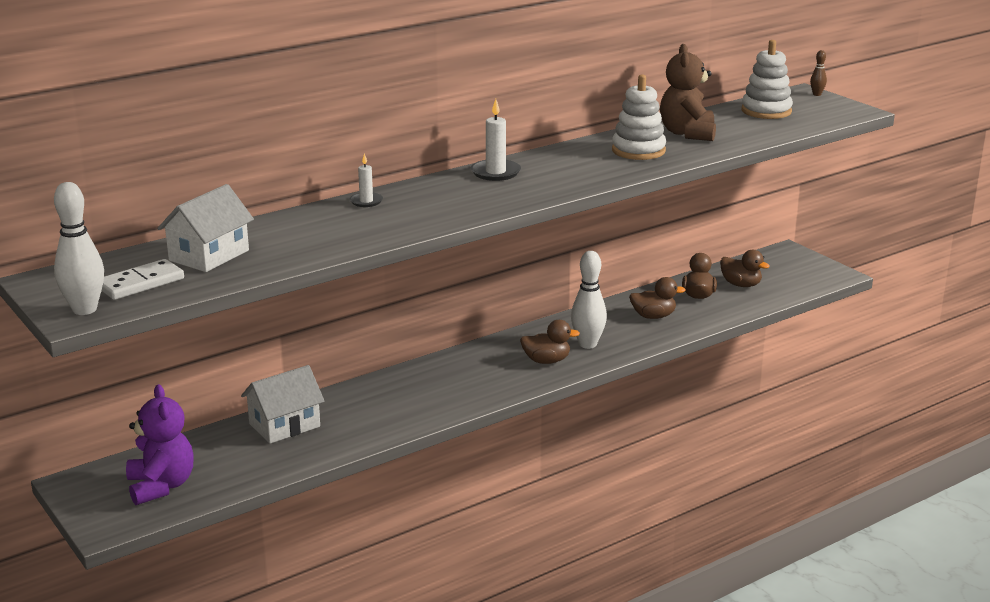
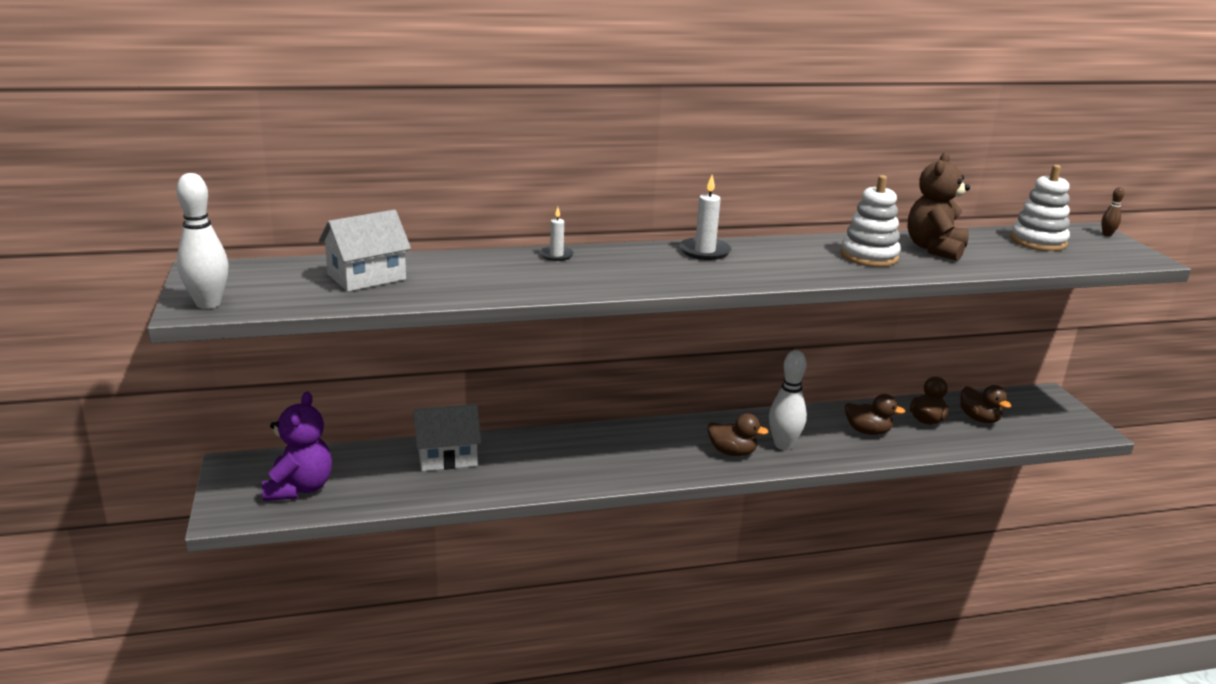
camera: 20 degrees right, 0 degrees up
white domino [102,259,184,300] -> none

